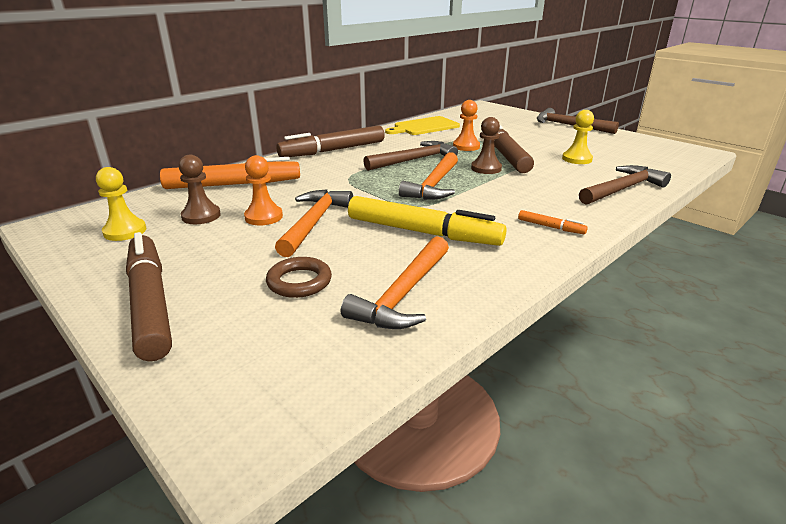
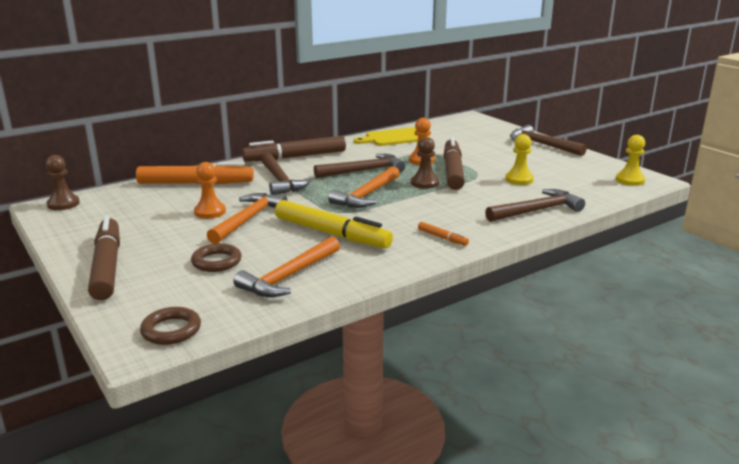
camera: 10 degrees right, 5 degrees down
yellow pawn [96,167,146,241] -> yellow pawn moved to [616,135,645,186]
brown pawn [179,155,221,224] -> brown pawn moved to [46,155,80,210]
none -> brown ring [140,307,201,345]
none -> brown hammer [261,153,311,195]

